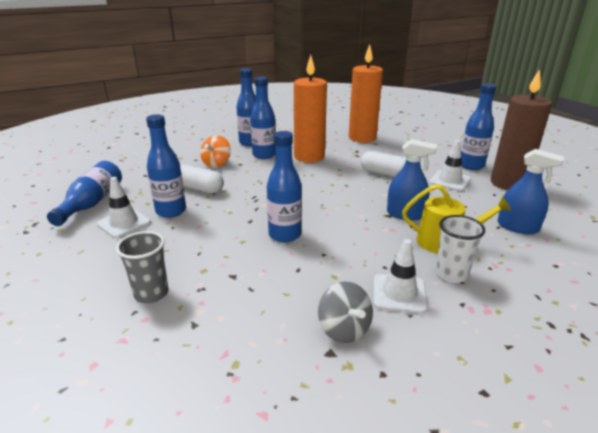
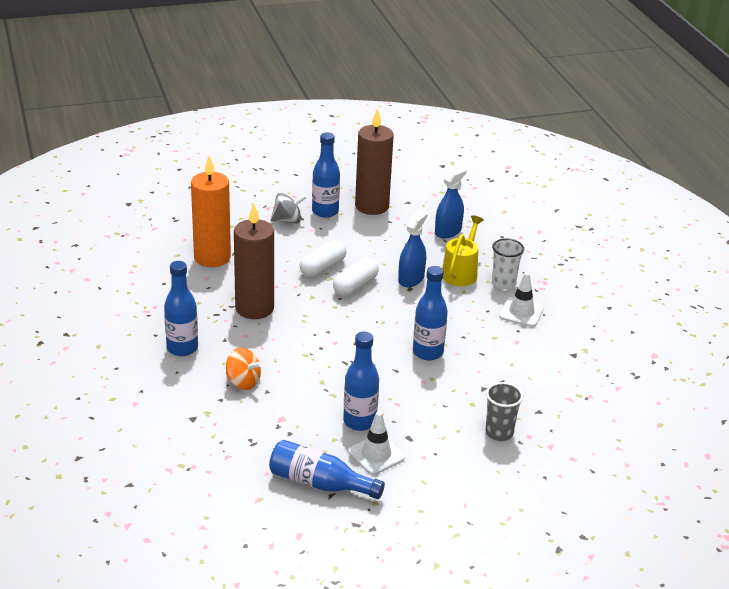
camera: 80 degrees left, 5 degrees up
white capsule [180,165,224,193] -> white capsule moved to [333,258,379,296]
blue bottle [250,77,276,159] -> none
orange candle [294,55,327,163] -> brown candle [234,203,274,319]
grey spinning top [318,282,373,343] -> grey spinning top moved to [271,193,307,224]
white traffic cone [429,140,471,191] -> none

